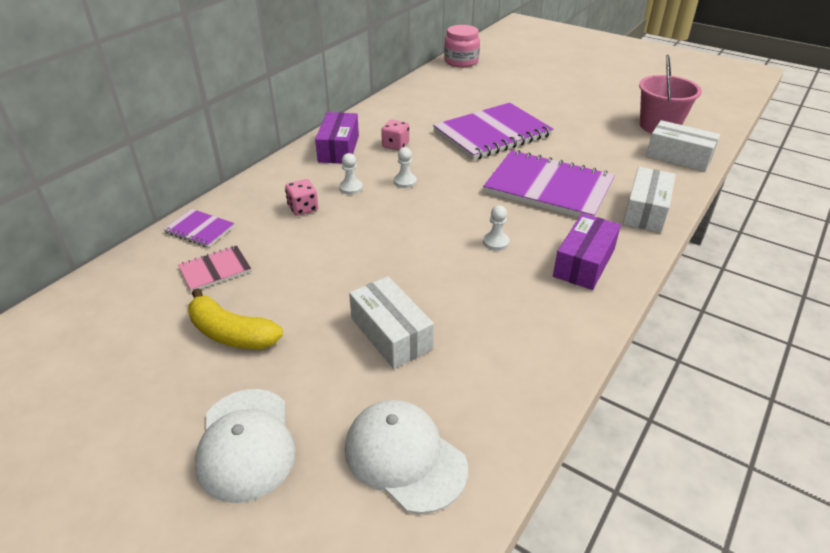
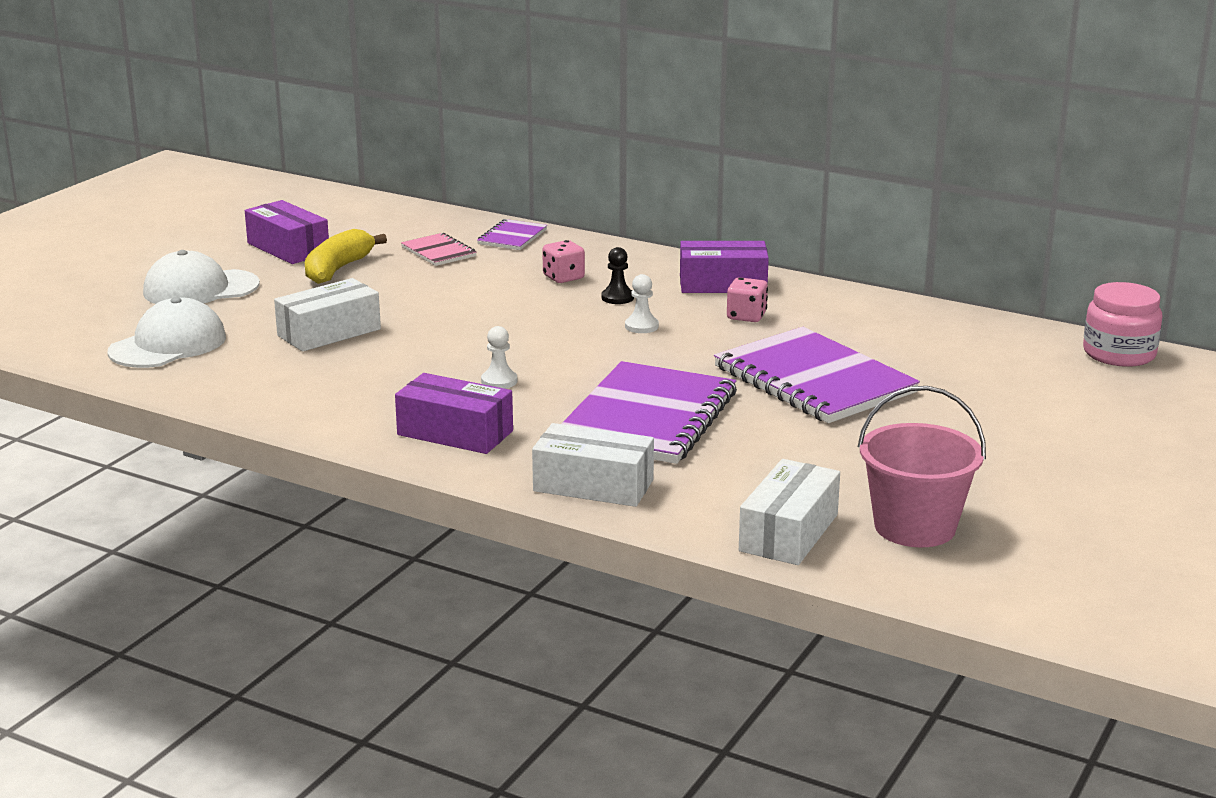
camera: 85 degrees right, 15 degrees down
white pawn [339,153,363,195] -> black pawn [602,247,634,304]
none -> purple box [245,200,329,264]

